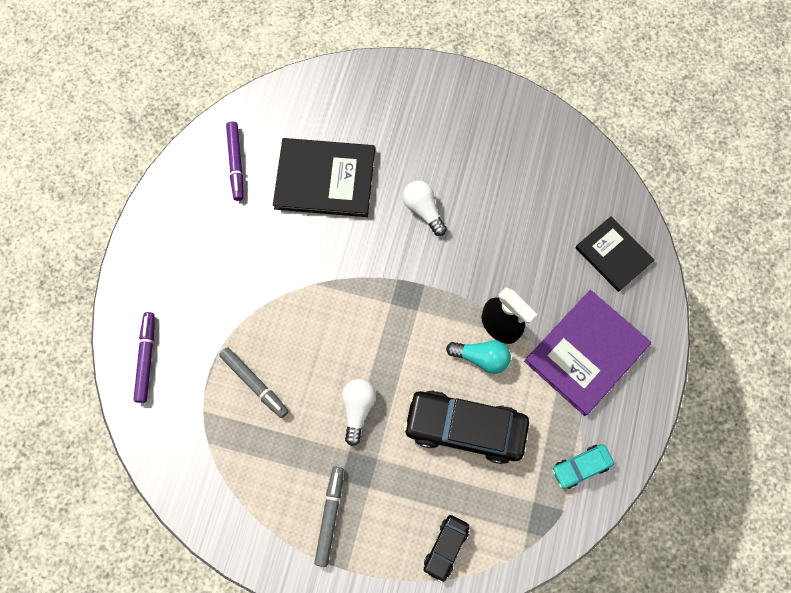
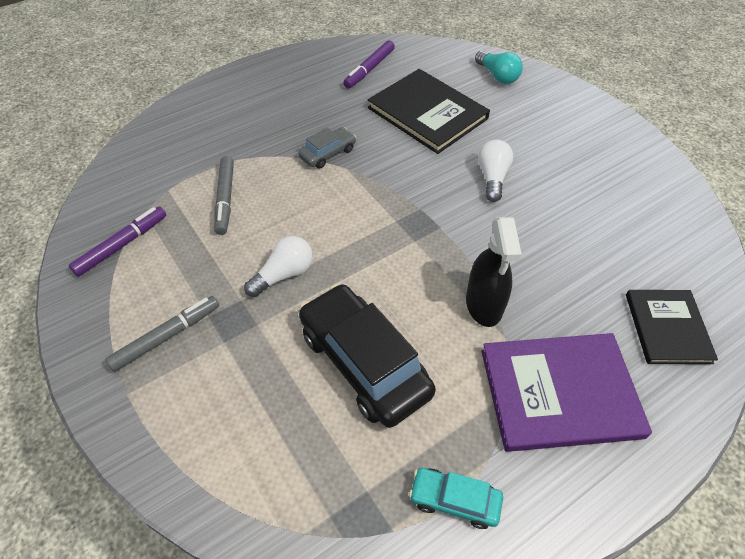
camera: 40 degrees right, 20 degrees down
purple marker [133,312,155,403] -> purple marker moved to [69,206,166,277]
black car [424,515,470,583] -> none
turquoise light bulb [446,340,511,374] -> turquoise light bulb moved to [475,51,523,84]
none -> grey car [298,127,356,169]

